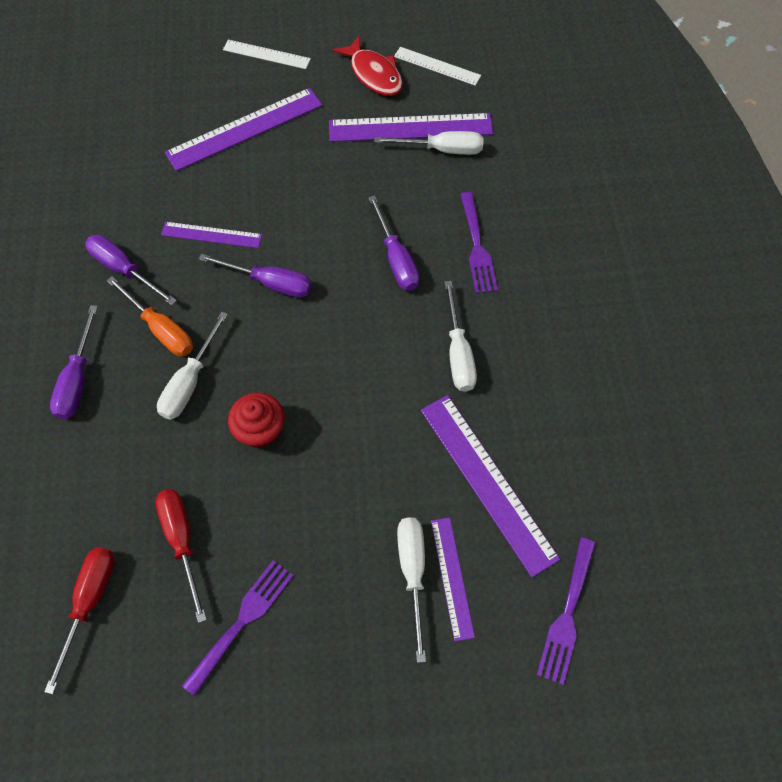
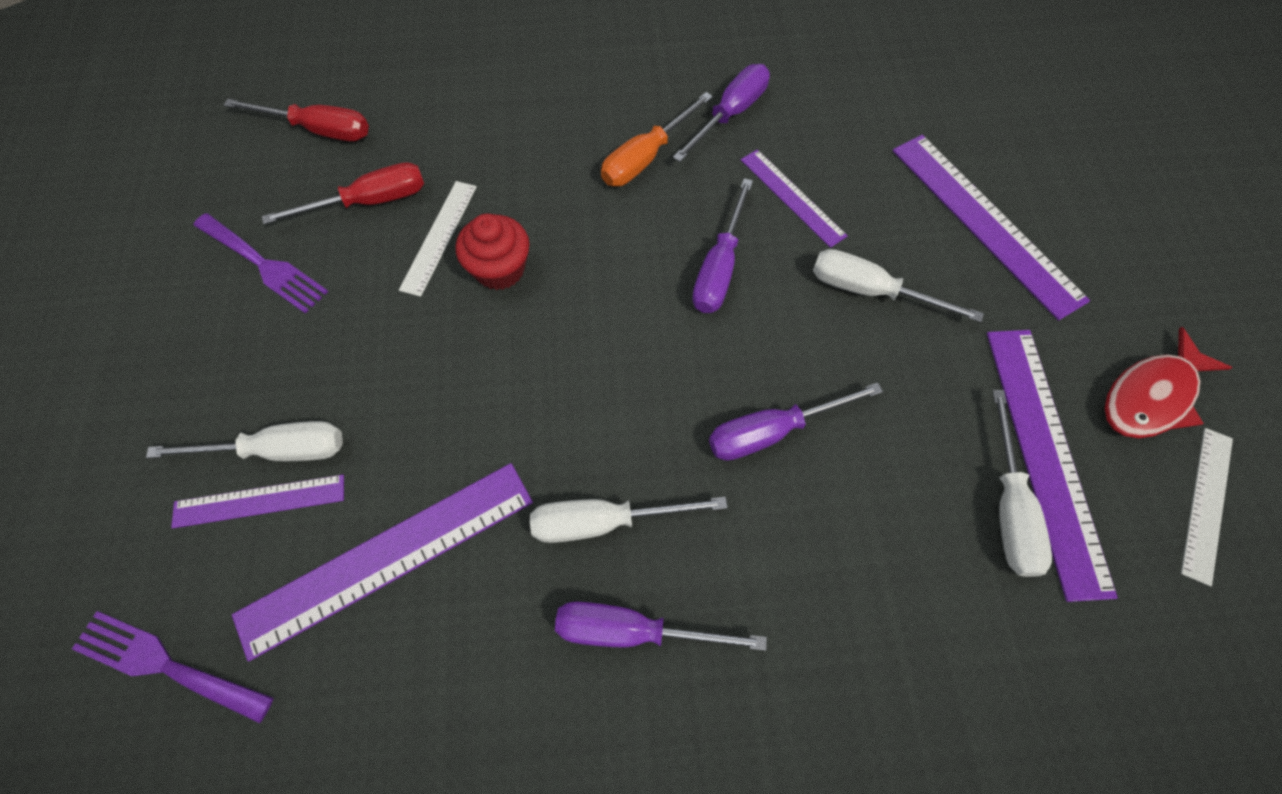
camera: 90 degrees right, 0 degrees up
purple screwdriver [50,305,98,419] -> purple screwdriver moved to [555,602,767,651]
white screwdriver [157,312,228,420] -> white screwdriver moved to [813,249,984,322]
purple ruler [161,222,262,248] -> purple ruler turned 45 degrees counterclockwise [741,149,848,248]
white ruler [223,40,311,69] -> white ruler moved to [399,181,477,297]
purple fork [460,192,498,294] -> none

